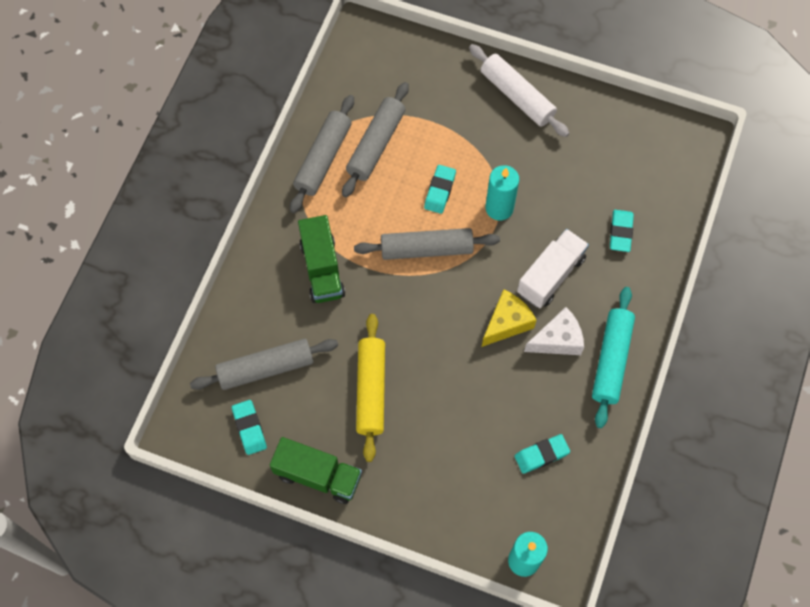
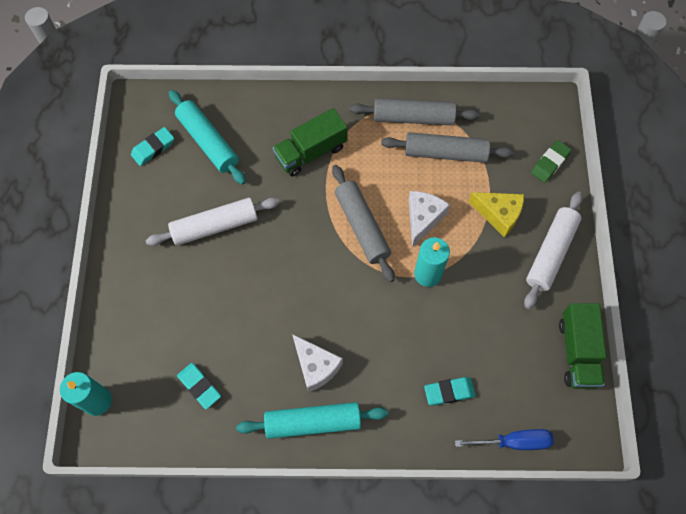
camera: 70 degrees right, 0 degrees up
grey rolling pin [190,339,338,390] -> turquoise rolling pin [169,90,246,185]
green truck [270,437,362,504] -> green truck moved to [559,303,606,389]
yellow rolling pin [356,314,385,462] -> white rolling pin [145,198,280,246]
turquoise eraser [424,165,456,214] -> white cheese [408,191,450,247]
yellow cheese [482,289,537,347] -> yellow cheese moved to [468,192,524,237]
white truck [517,229,589,308] -> none
none -> blue screwdriver [455,429,554,450]
none -> green eraser [531,140,572,183]

